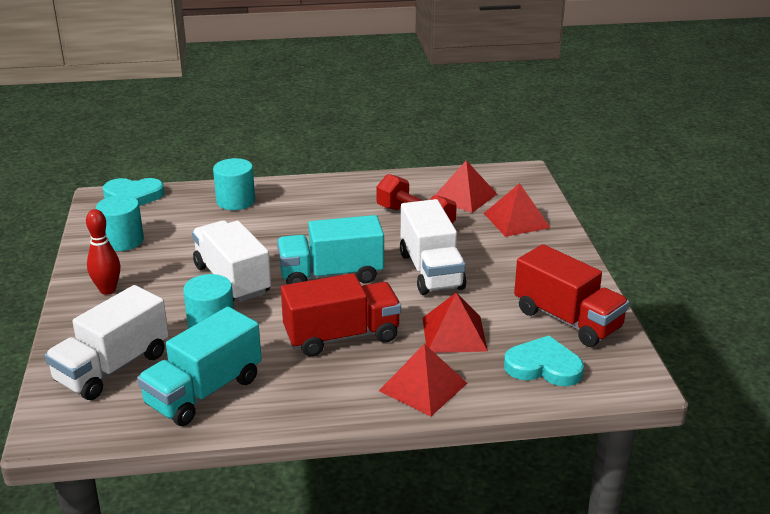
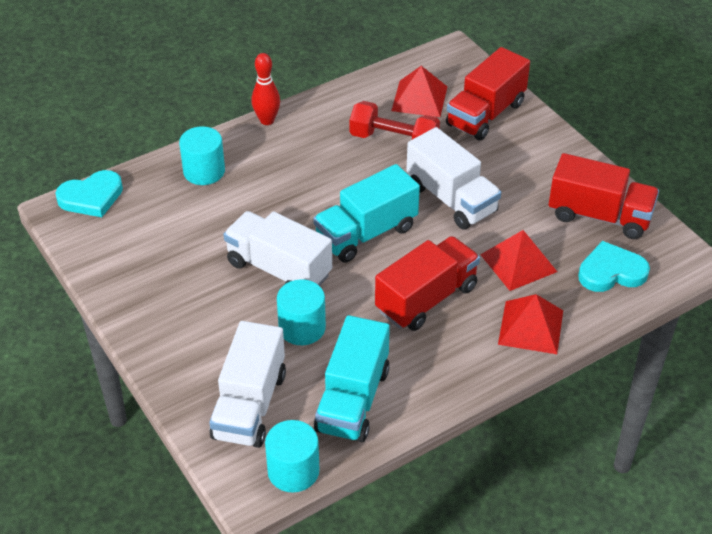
camera: 25 degrees left, 15 degrees up
red bowling pin [86,209,120,295] -> red bowling pin moved to [251,53,280,125]
turquoise cylinder [96,195,144,251] -> turquoise cylinder moved to [265,420,320,493]
red pyramid [484,183,551,237] -> red truck [446,47,530,141]

